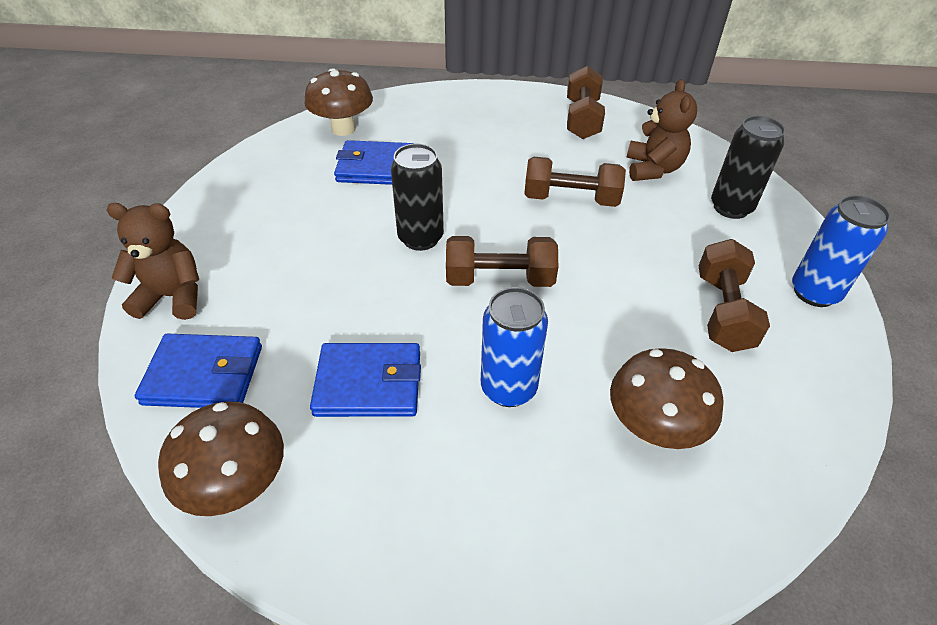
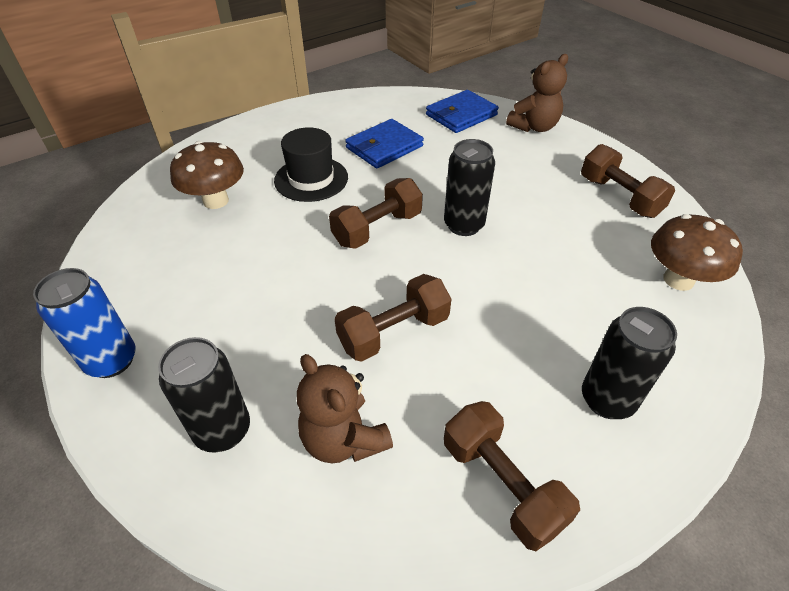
camera: 140 degrees right, 0 degrees up
brown mushroom [158,401,284,516] -> none
blue wallet [334,140,414,185] -> none
blue can [481,287,548,407] -> black hat [274,127,348,202]
brown dumbbell [699,239,770,352] -> brown dumbbell moved to [581,144,675,218]
none -> black can [582,307,677,419]

